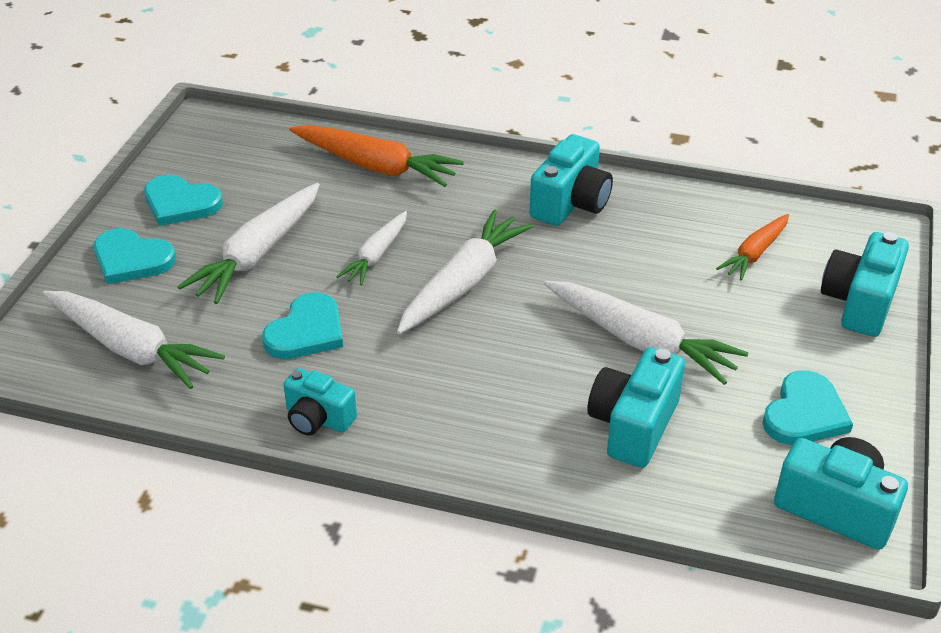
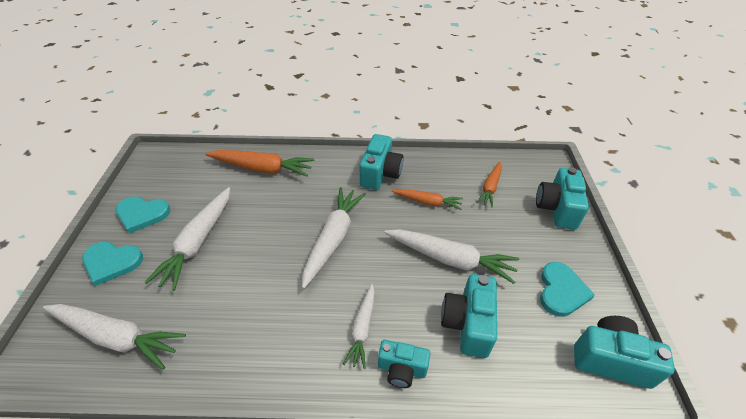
camera: 15 degrees left, 5 degrees up
turquoise heart [262,292,343,359] -> none
turquoise camera [283,368,357,435] -> turquoise camera moved to [378,340,430,388]
white carrot [336,211,407,285] -> white carrot moved to [343,284,375,369]
none -> orange carrot [392,189,463,210]

